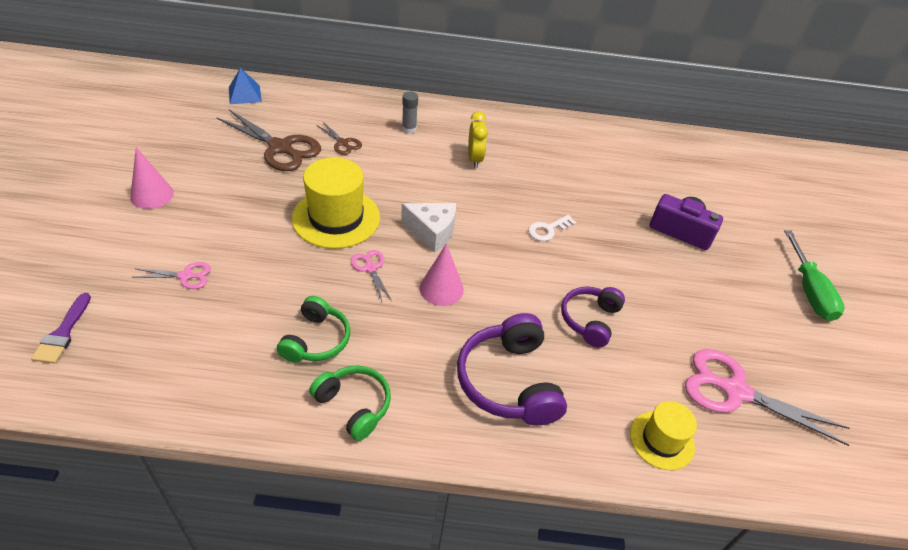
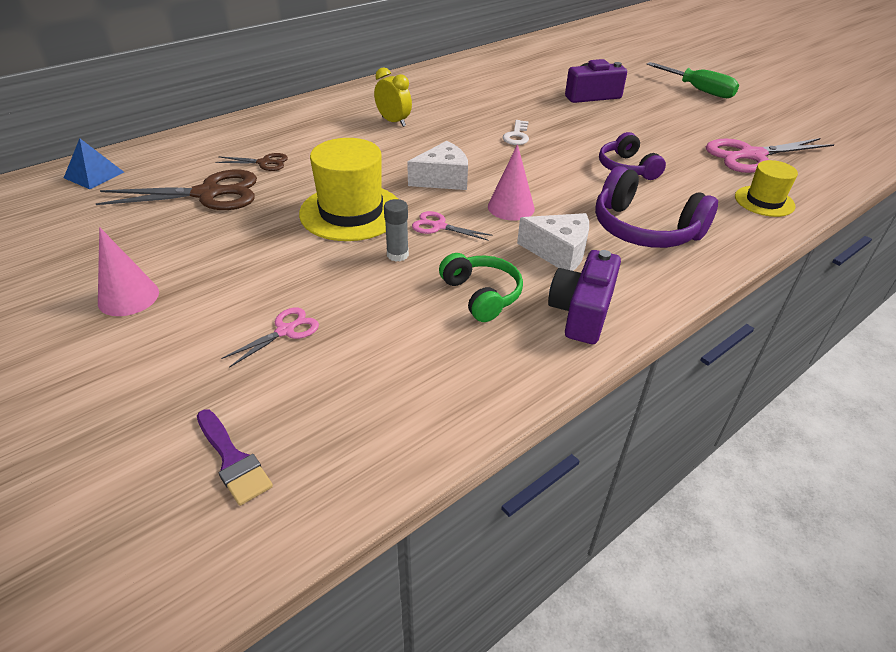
camera: 40 degrees left, 5 degrees down
green headphones [309,366,391,441] -> purple camera [548,250,621,344]
grey glue stick [402,92,418,133] -> grey glue stick moved to [384,199,409,262]
none -> white cheese [517,213,589,271]

